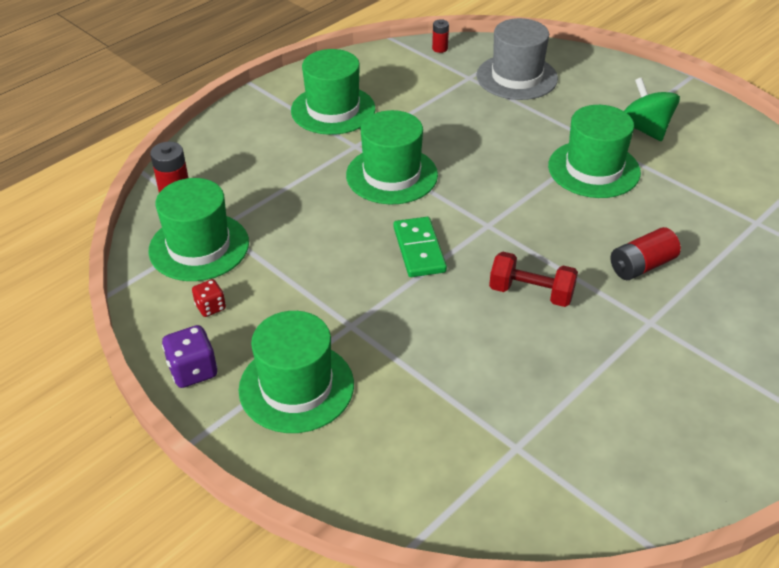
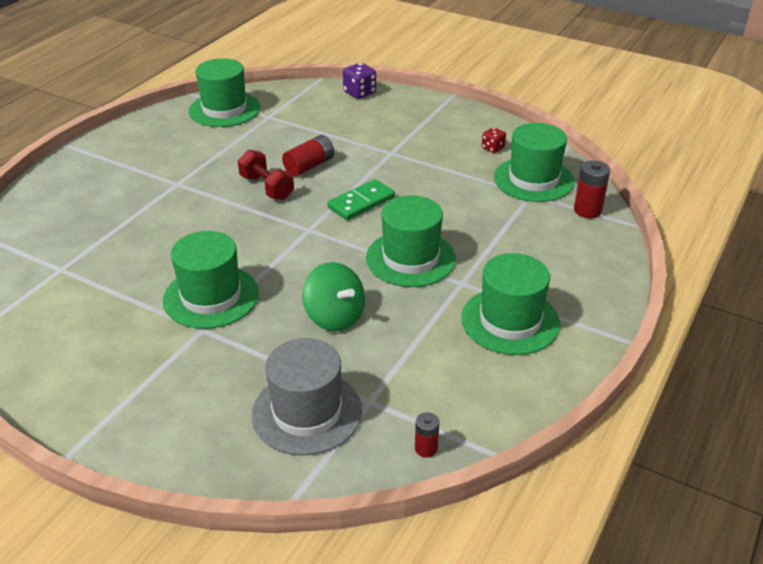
camera: 165 degrees right, 5 degrees down
purple dice [162,325,217,388] -> purple dice moved to [343,63,376,99]
green hat [239,311,354,433] -> green hat moved to [189,58,260,127]
green domino [394,217,447,277] -> green domino turned 75 degrees clockwise [327,179,395,220]
red dumbbell [489,252,578,307] -> red dumbbell turned 45 degrees clockwise [238,150,294,200]
red battery [611,227,681,280] -> red battery moved to [282,135,334,176]
green spinning top [624,77,680,141] -> green spinning top moved to [302,262,365,332]

